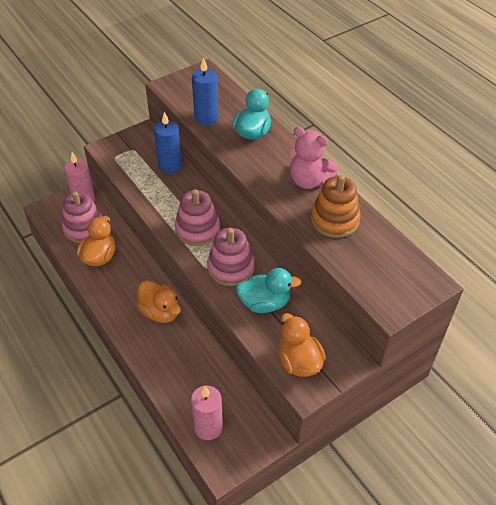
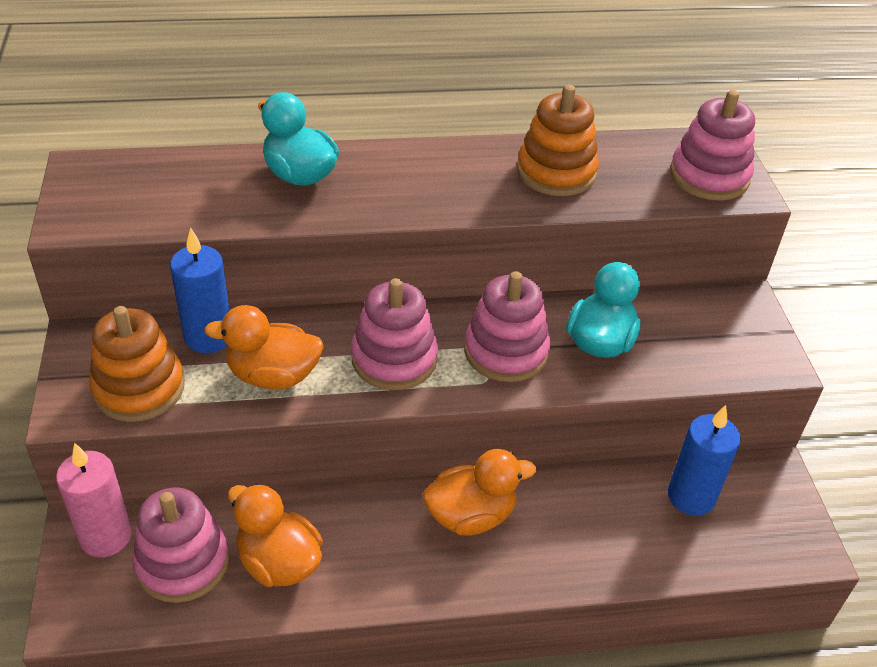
camera: 65 degrees left, 5 degrees down
pink candle [191,386,223,440] -> none
blue candle [192,57,219,125] -> blue candle moved to [668,405,741,516]
orange duck [278,313,326,377] -> orange duck moved to [204,305,324,389]
pink teddy bear [290,127,338,189] -> none
none -> orange stacking toy [89,306,185,422]
none -> pink stacking toy [670,90,755,200]

